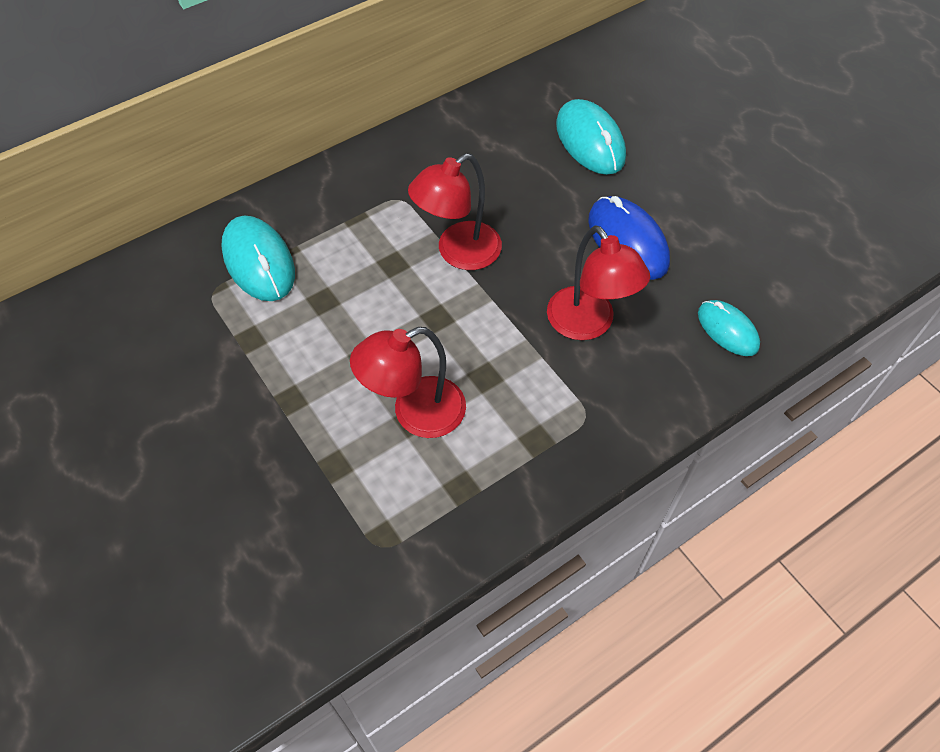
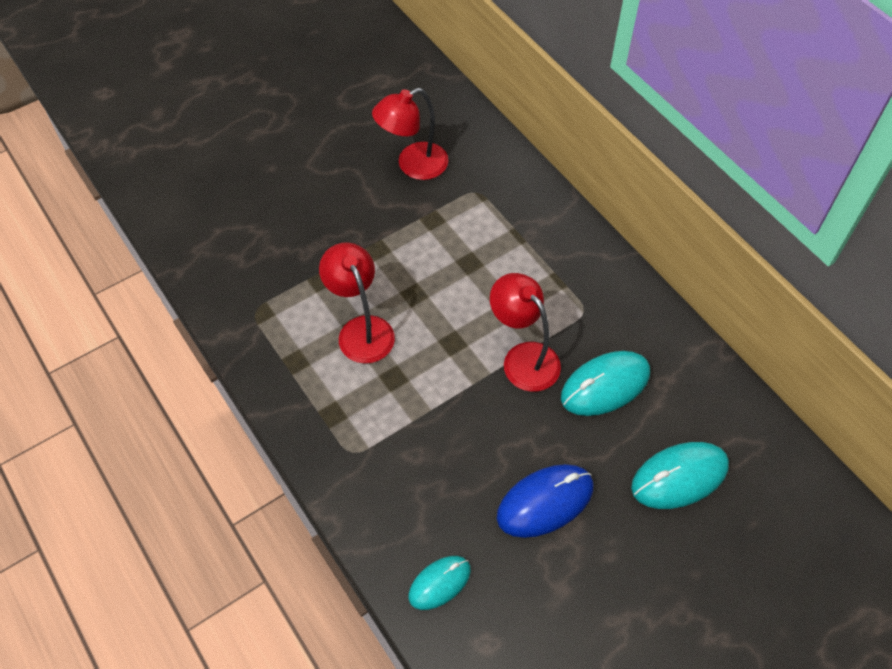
camera: 90 degrees right, 0 degrees up
turquoise mouse [221,216,295,301] -> turquoise mouse moved to [561,351,650,416]
red lamp [547,226,650,340] -> red lamp moved to [372,88,449,180]

